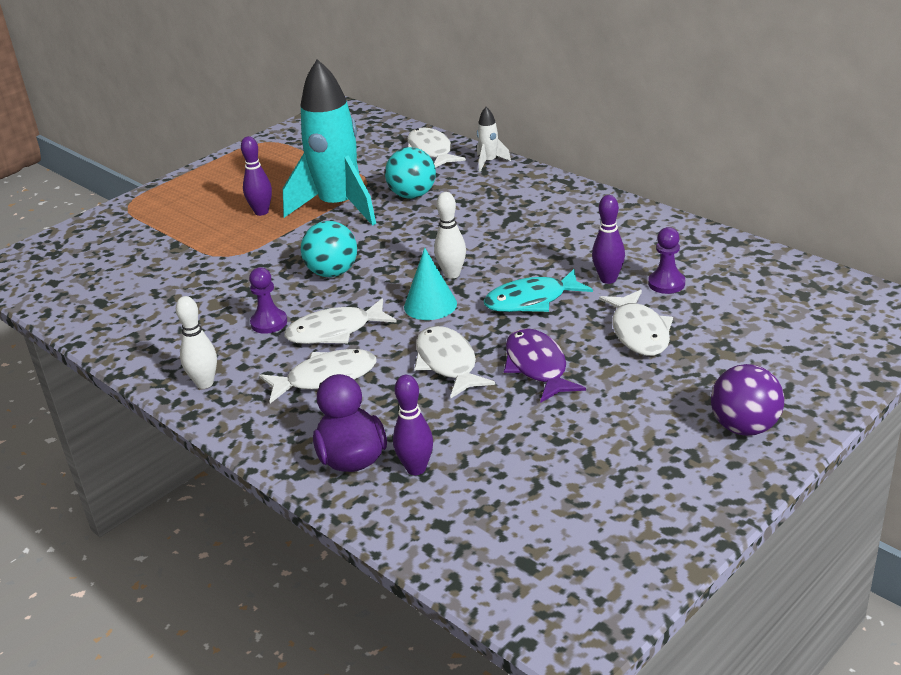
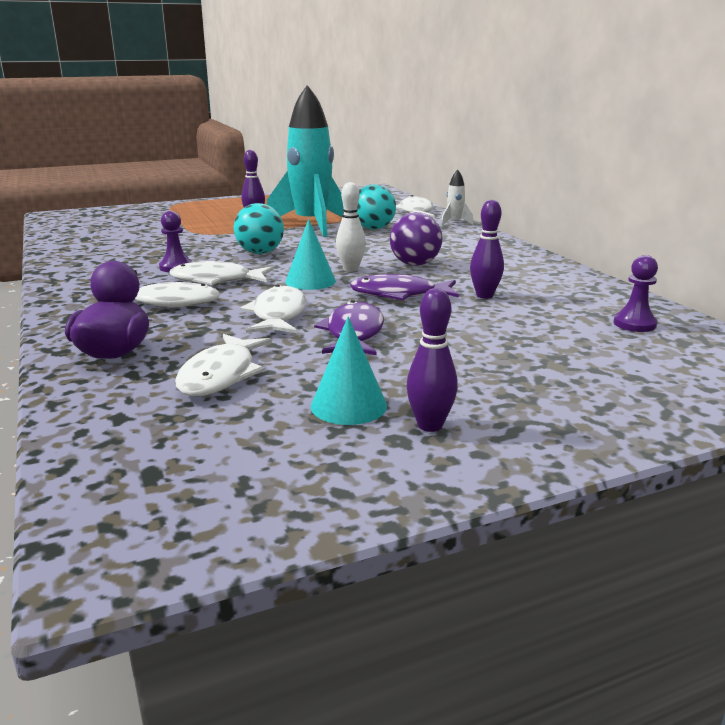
camera: 20 degrees right, 10 degrees down
white bowling pin [176,296,217,389] -> none
purple bowling pin [393,375,433,475] -> purple bowling pin moved to [406,288,458,432]
turquoise fish [483,269,593,312] -> purple fish [350,274,459,300]
white fish [599,290,673,356] -> white fish moved to [175,334,272,396]
purple pawn [648,227,685,294] -> purple pawn moved to [614,255,658,332]
purple ball [711,364,784,436] -> purple ball moved to [390,212,442,266]
none -> turquoise cone [311,317,387,425]

